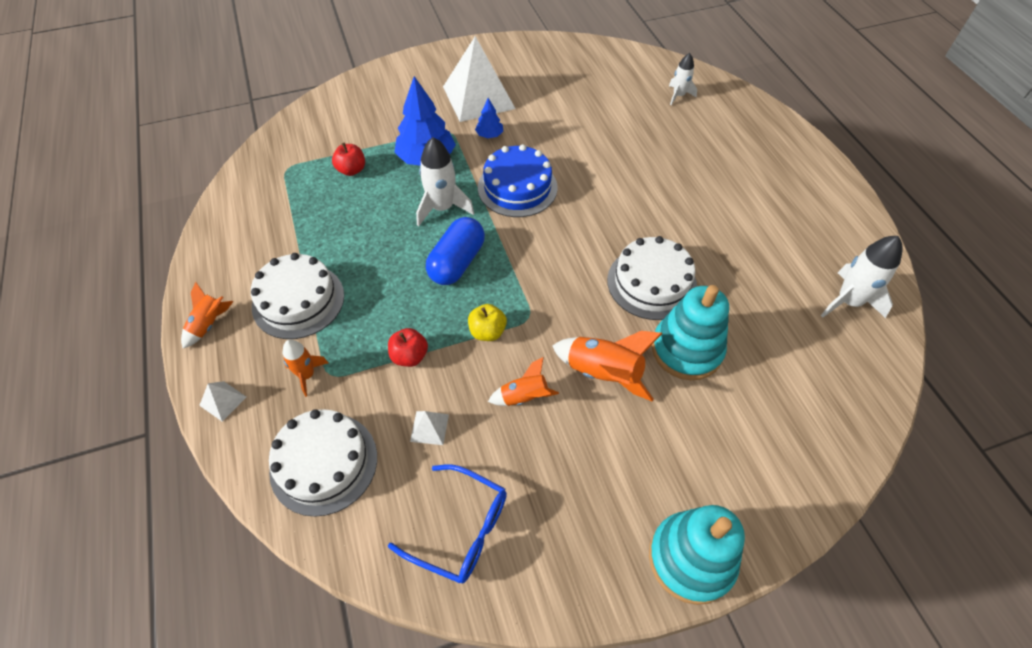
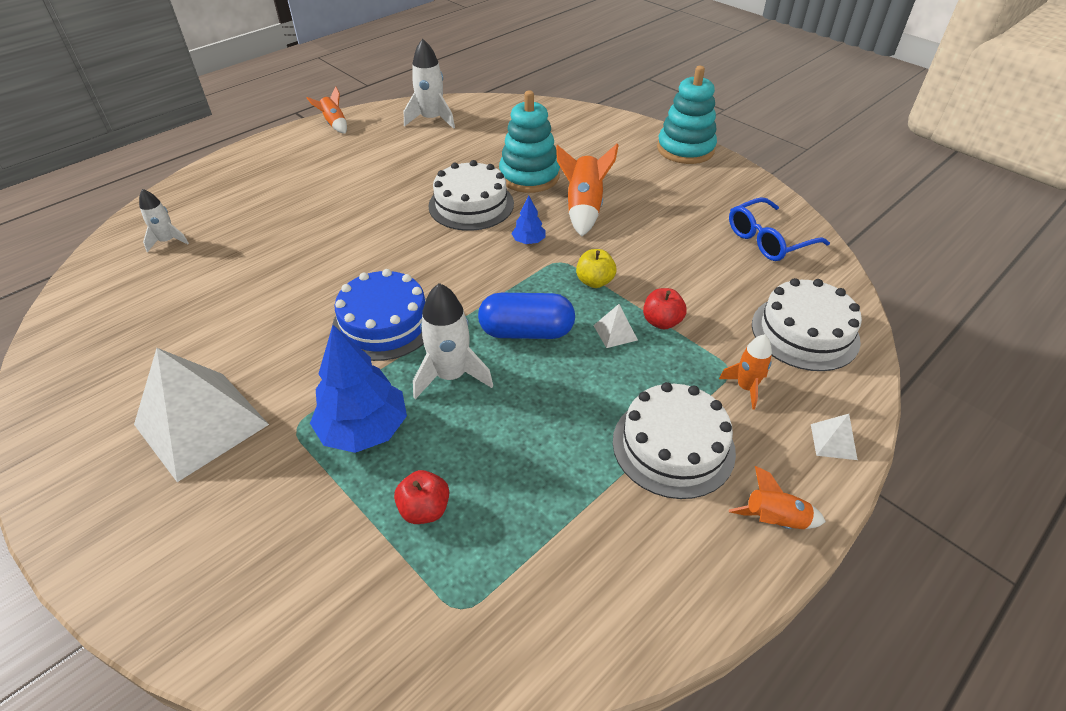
camera: 115 degrees left, 10 degrees down
blue glasses [388,465,507,583] -> blue glasses turned 120 degrees counterclockwise [729,197,830,261]
white pyramid [410,411,449,445] -> white pyramid moved to [593,304,638,348]
blue tree [475,98,503,138] -> blue tree moved to [511,196,546,244]
orange rocket [488,357,559,406] -> orange rocket moved to [307,86,347,134]

